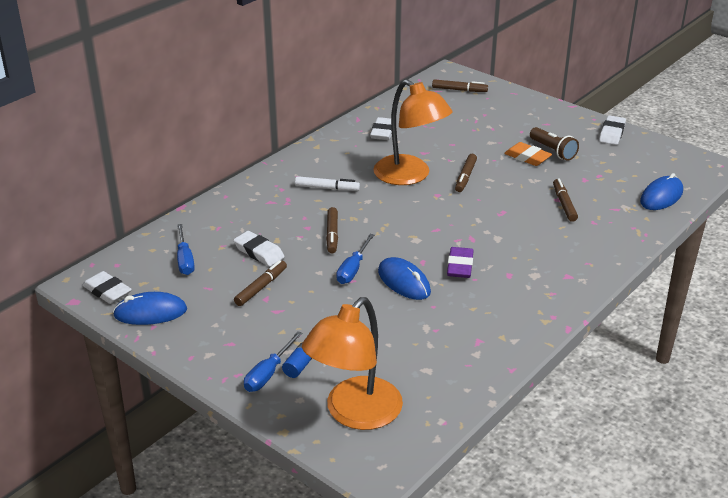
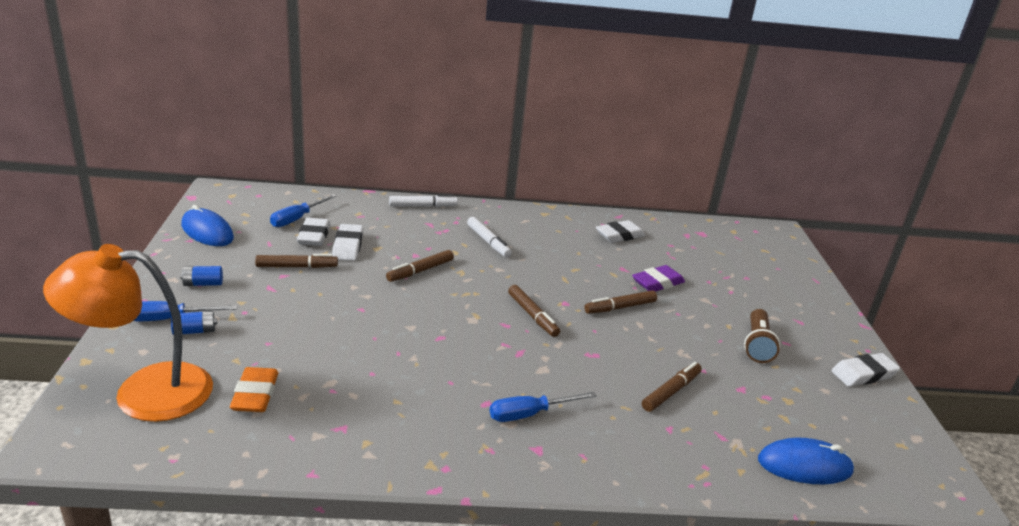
camera: 45 degrees right, 5 degrees down
white eraser [82,271,132,304] -> white eraser moved to [297,218,330,246]
blue screwdriver [336,234,374,284] -> blue screwdriver moved to [490,392,597,422]
orange lamp [374,79,452,185] -> none
blue mouse [378,257,431,300] -> none
brown marker [432,79,488,92] -> brown marker moved to [508,285,560,337]
purple eraser [447,247,474,278] -> purple eraser moved to [632,265,685,292]
orange eraser [504,142,552,166] -> orange eraser moved to [230,367,278,412]
none -> blue battery [180,266,223,286]
none -> white marker [389,194,458,207]

